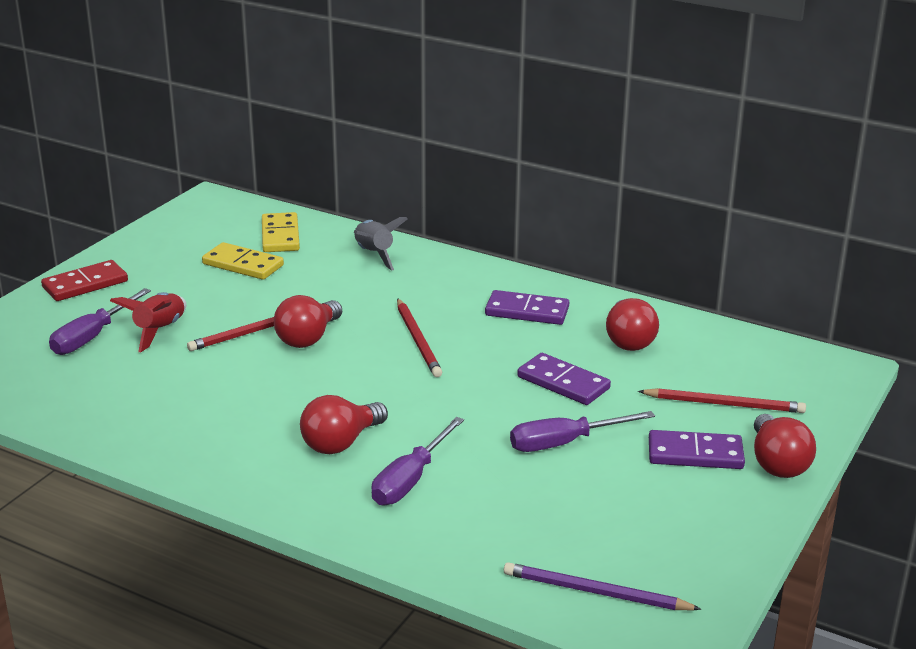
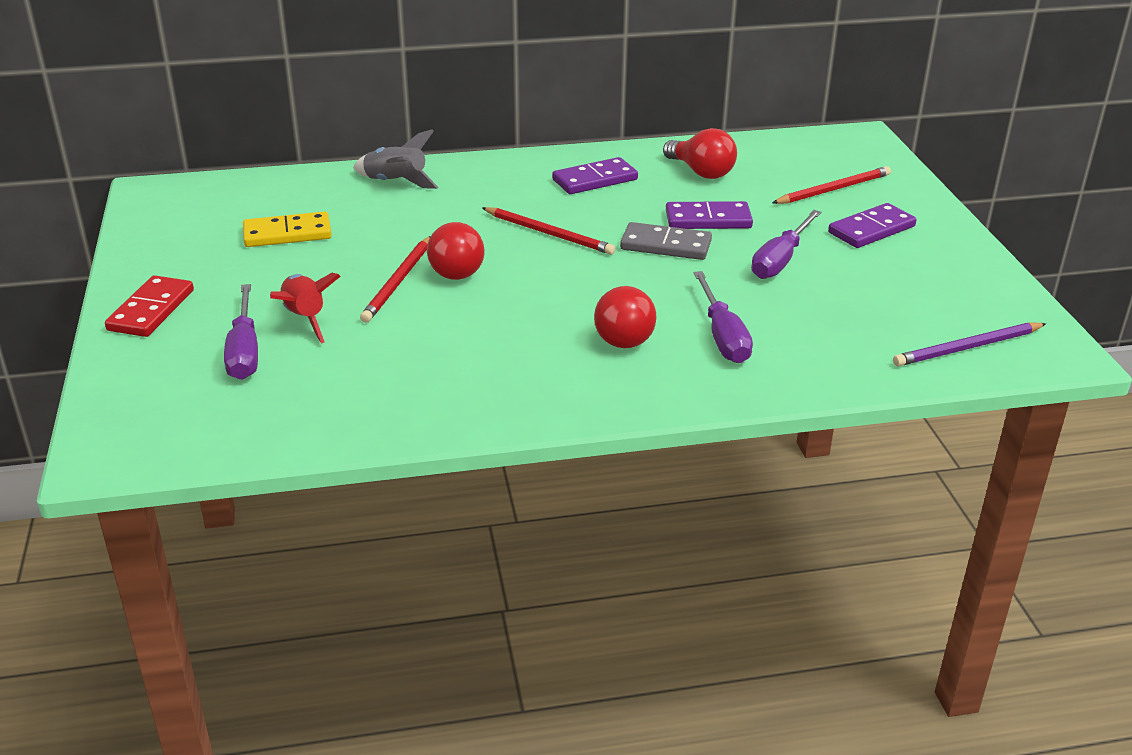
camera: 40 degrees left, 5 degrees up
yellow domino [262,212,300,252] -> none
red light bulb [754,414,816,478] -> none
none -> grey domino [620,222,712,260]

